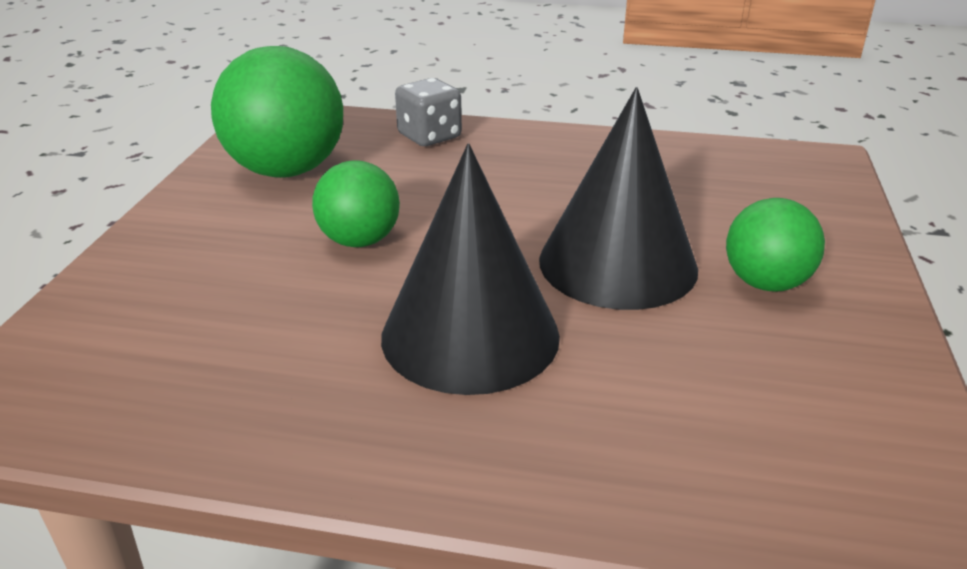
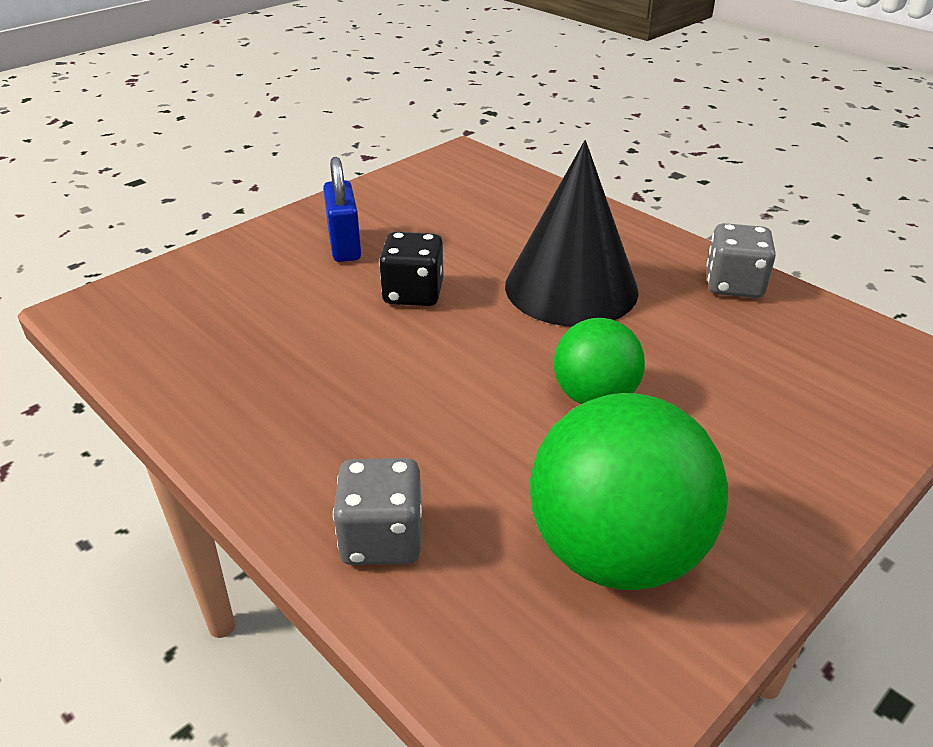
camera: 145 degrees left, 5 degrees up
black cone [539,87,698,310] -> black dice [379,232,443,306]
green ball [726,198,825,292] -> blue padlock [323,157,361,262]
none -> grey dice [706,223,776,298]

